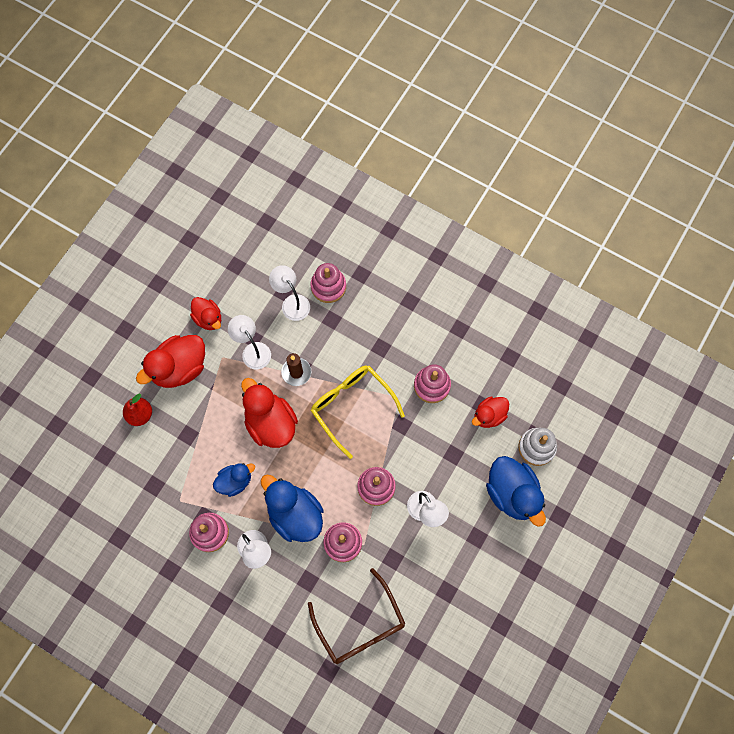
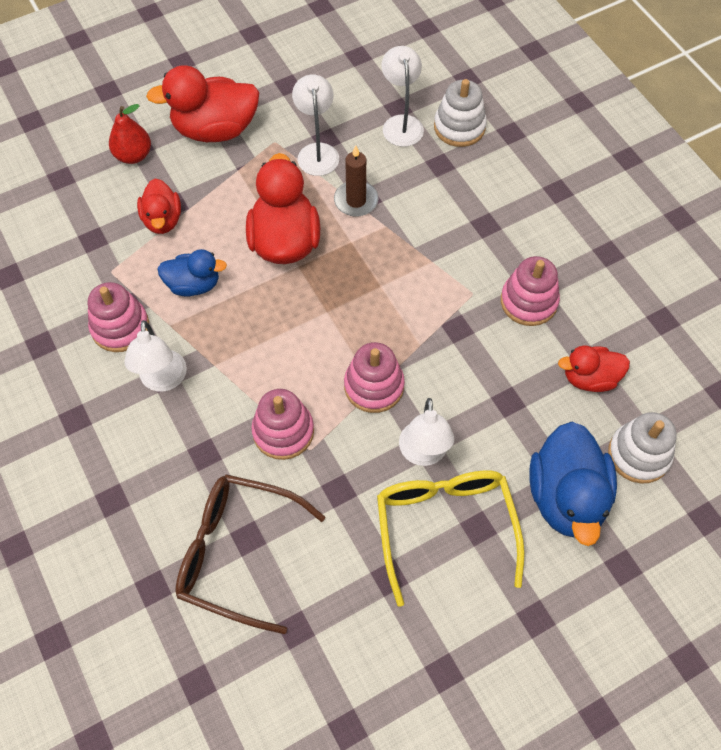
camera: 30 degrees right, 10 degrees down
red duck [190,297,221,330] -> red duck moved to [137,179,181,234]
blue duck [261,475,324,542] -> none
brown glasses [308,568,405,664] -> brown glasses turned 105 degrees clockwise [175,474,326,634]
pink stacking toy [310,263,346,303] -> white stacking toy [434,79,487,147]
yellow glasses [311,366,405,459] -> yellow glasses moved to [377,471,525,607]

